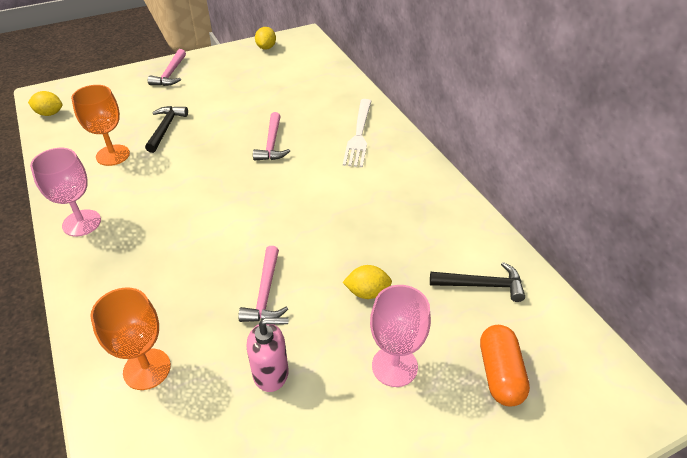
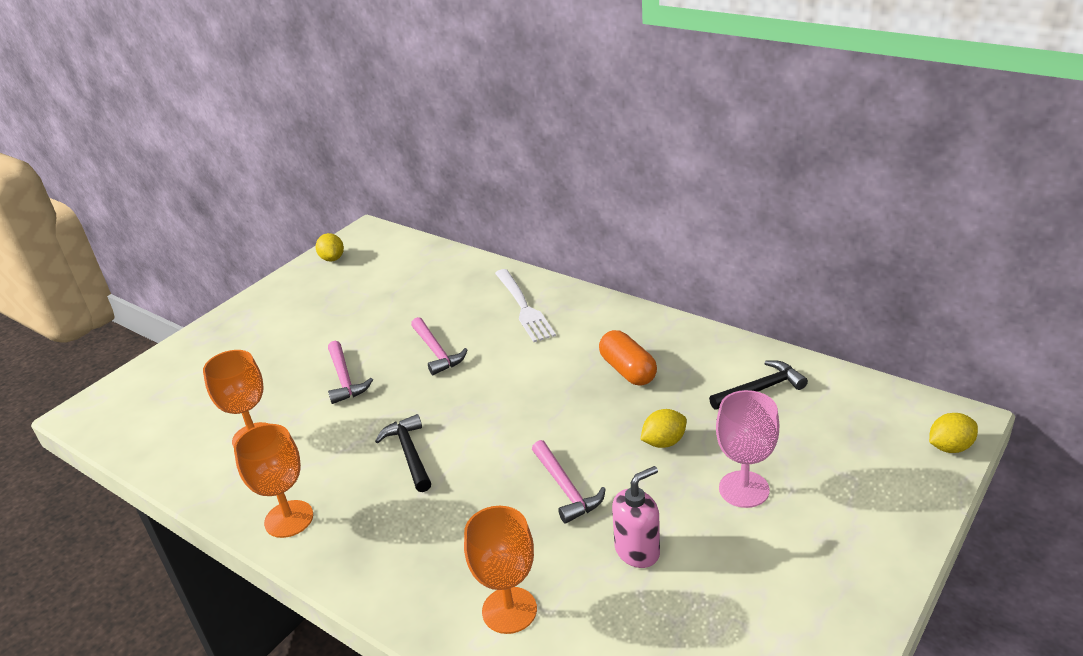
camera: 25 degrees left, 10 degrees down
yellow lemon [28,91,63,116] -> yellow lemon moved to [929,413,978,453]
pink goblet [30,148,101,236] -> orange goblet [234,424,313,538]
black hammer [145,106,188,153] -> black hammer moved to [375,414,431,492]
pink hammer [148,49,186,86] -> pink hammer moved to [328,341,373,404]
orange capsule [480,325,530,407] -> orange capsule moved to [599,330,657,385]

